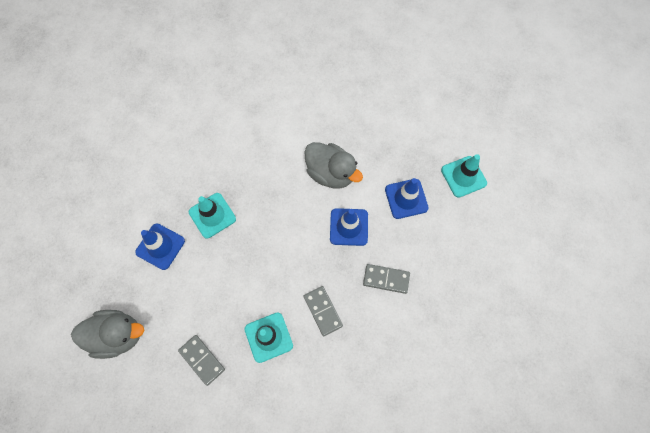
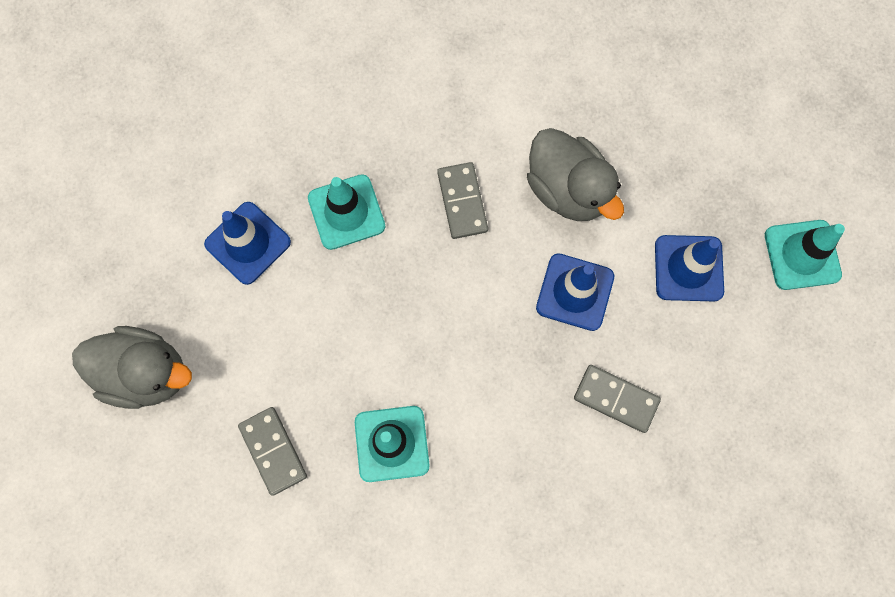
camera: 15 degrees right, 5 degrees up
grey domino [304,286,343,336] -> grey domino moved to [437,162,488,239]

